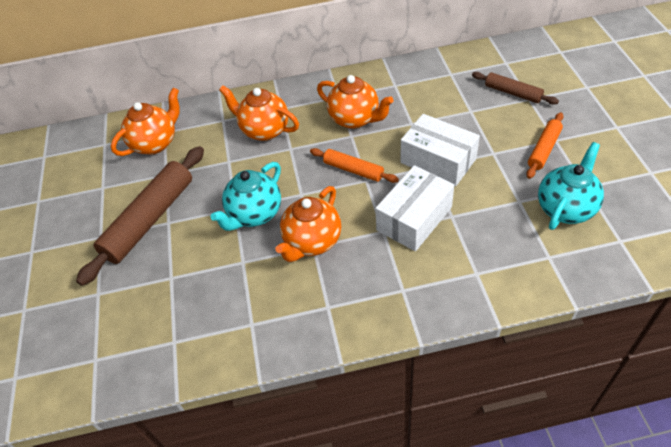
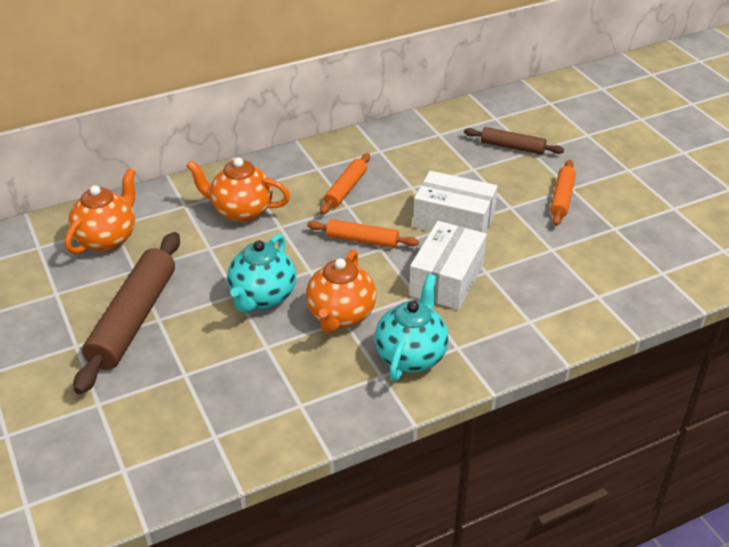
camera: 20 degrees left, 10 degrees down
orange teapot [317,75,394,129] -> orange rolling pin [320,153,370,215]
turquoise teapot [538,142,604,230] -> turquoise teapot moved to [375,274,449,381]

